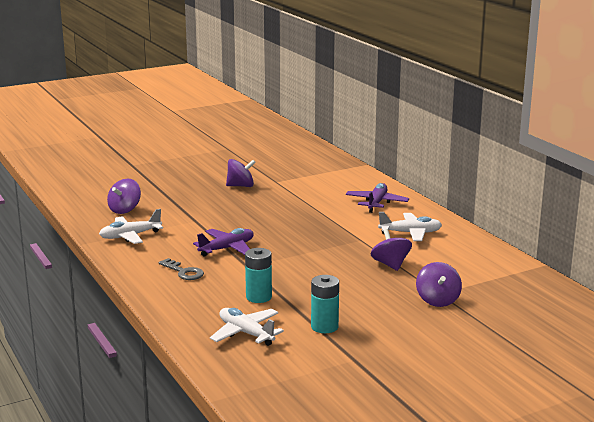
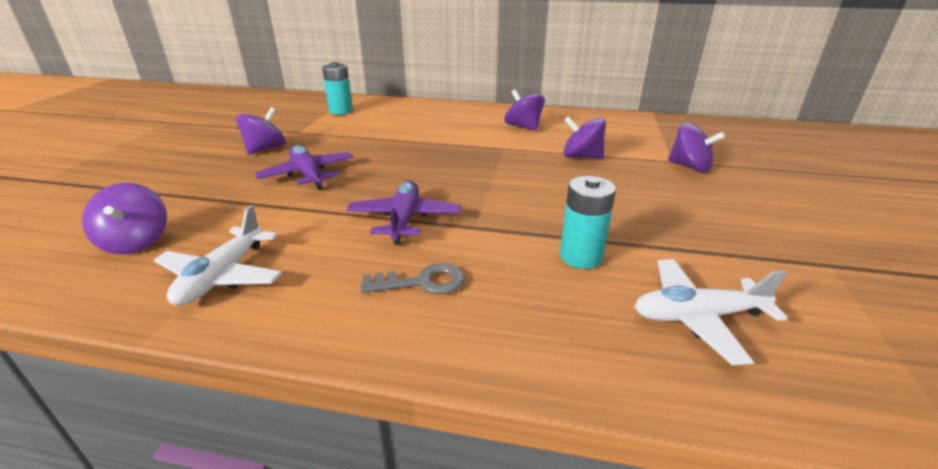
camera: 50 degrees left, 10 degrees up
turquoise battery [311,275,339,333] -> turquoise battery moved to [322,62,353,115]
purple plane [346,183,409,213] -> purple plane moved to [255,145,354,190]
white plane [378,212,442,241] -> purple spinning top [505,89,545,131]

